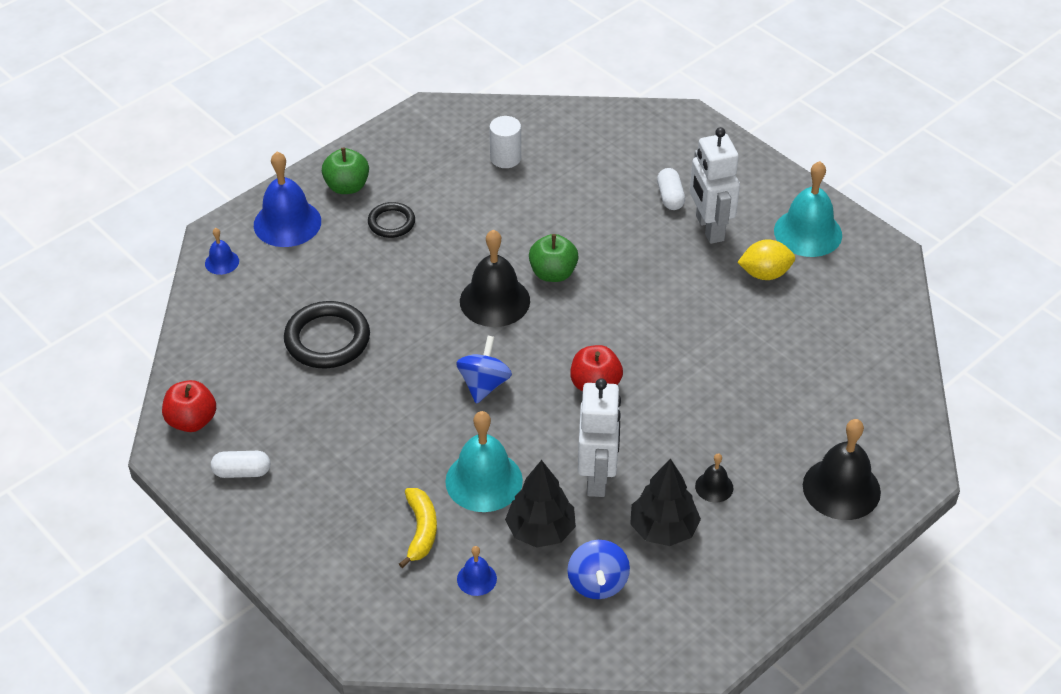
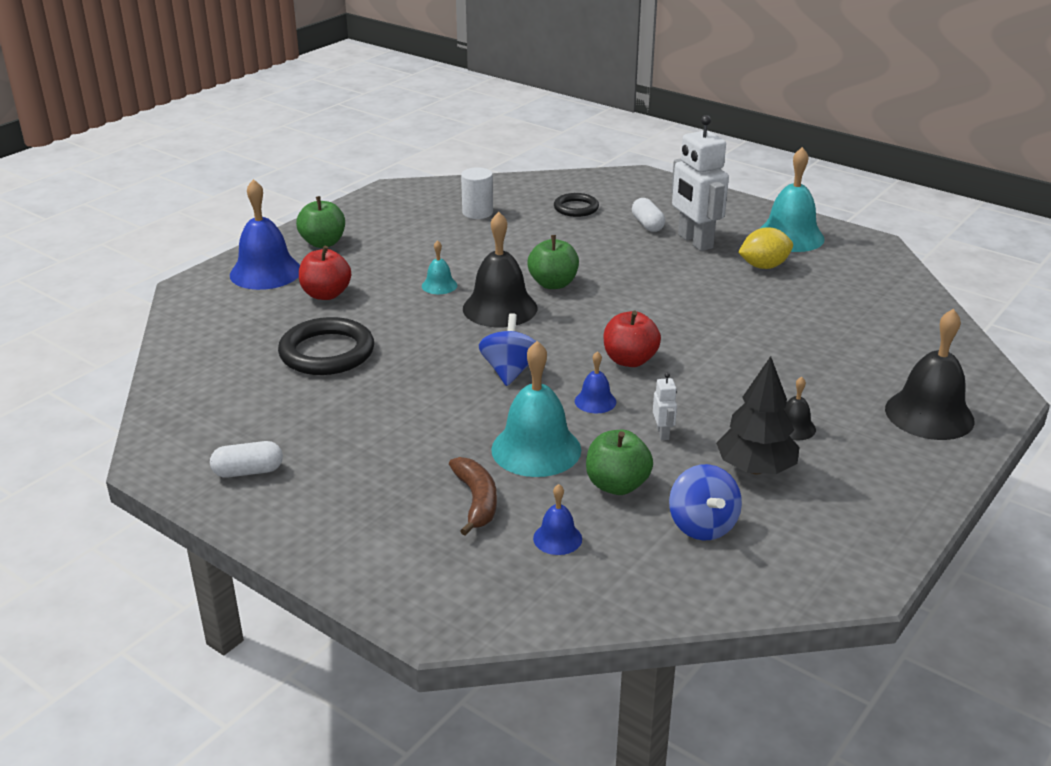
camera: 10 degrees left, 15 degrees down
red apple [162,380,216,432] -> red apple moved to [299,246,351,300]
blue bell [205,228,239,275] -> blue bell moved to [575,351,616,413]
black ring [368,202,415,238] -> black ring moved to [554,193,599,217]
yellow banana [399,488,437,568] -> brown banana [449,457,497,536]
black tree [505,460,576,548] -> green apple [586,430,653,495]
white robot [578,378,621,497] -> white robot [653,373,677,440], size x0.42
none -> turquoise bell [422,240,457,294]

